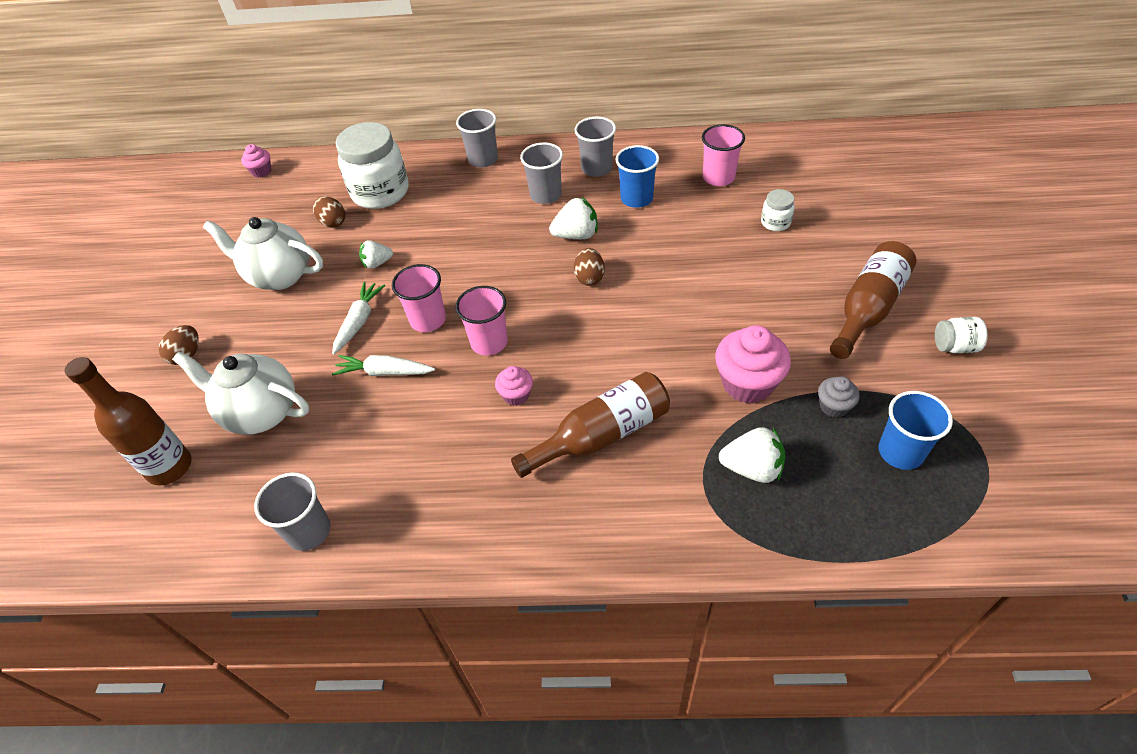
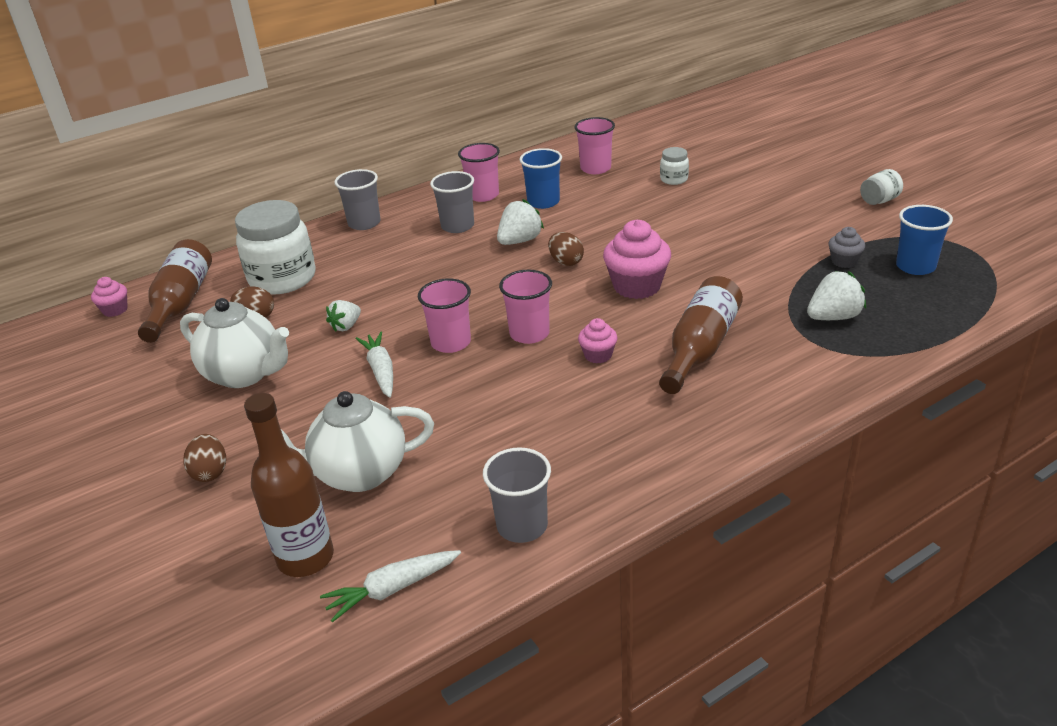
camera: 35 degrees left, 15 degrees down
white teapot [203,217,323,290] -> white teapot turned 135 degrees counterclockwise [180,298,289,388]
white carrot [332,355,435,376] -> white carrot moved to [320,550,461,623]
grey cup [575,117,616,177] -> pink cup [458,143,500,202]
pink cupcake [715,325,791,403] -> pink cupcake moved to [603,220,671,299]
brown bottle [830,241,917,359] -> brown bottle moved to [138,239,212,343]

